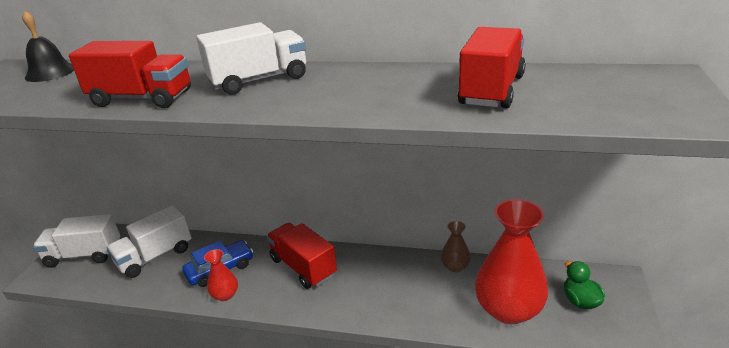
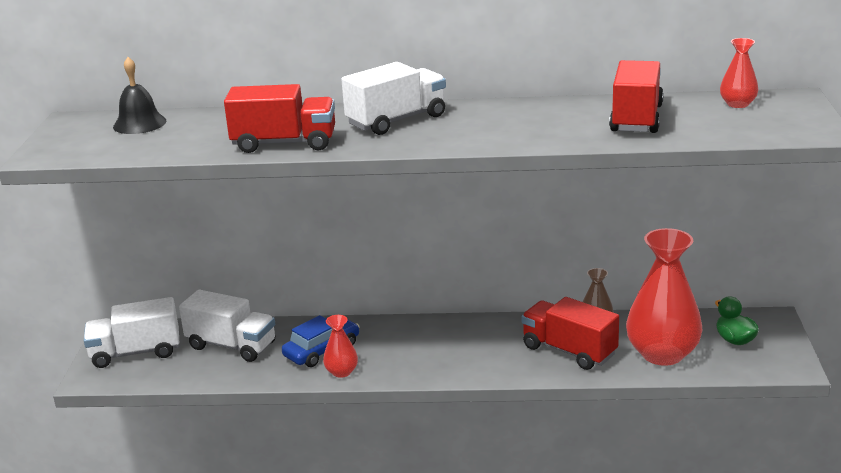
camera: 10 degrees left, 5 degrees down
white truck [106,205,192,278] -> white truck turned 105 degrees counterclockwise [179,290,275,362]
red truck [267,223,337,289] -> red truck moved to [521,297,619,370]
none -> red vase [720,38,759,108]

